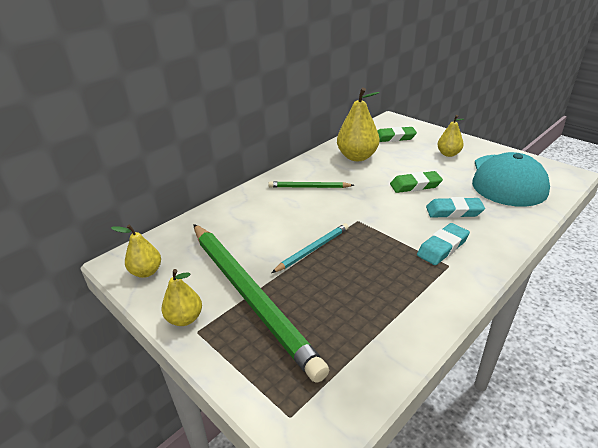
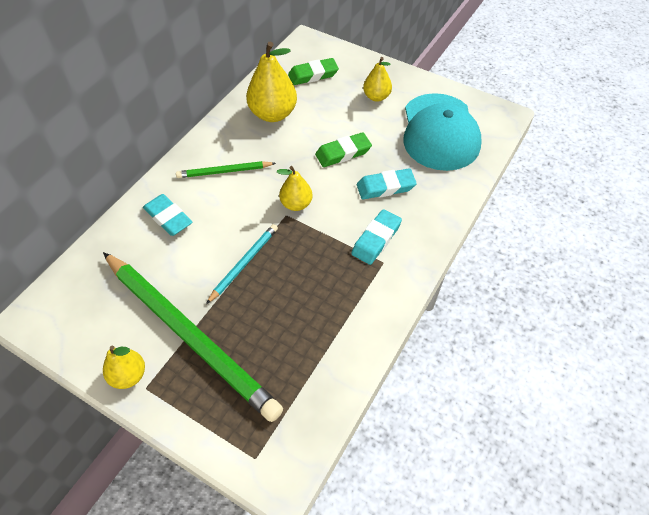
camera: 15 degrees left, 20 degrees up
yellow pear [111,225,161,278] -> yellow pear moved to [277,166,313,211]
none -> turquoise eraser [143,194,192,236]

